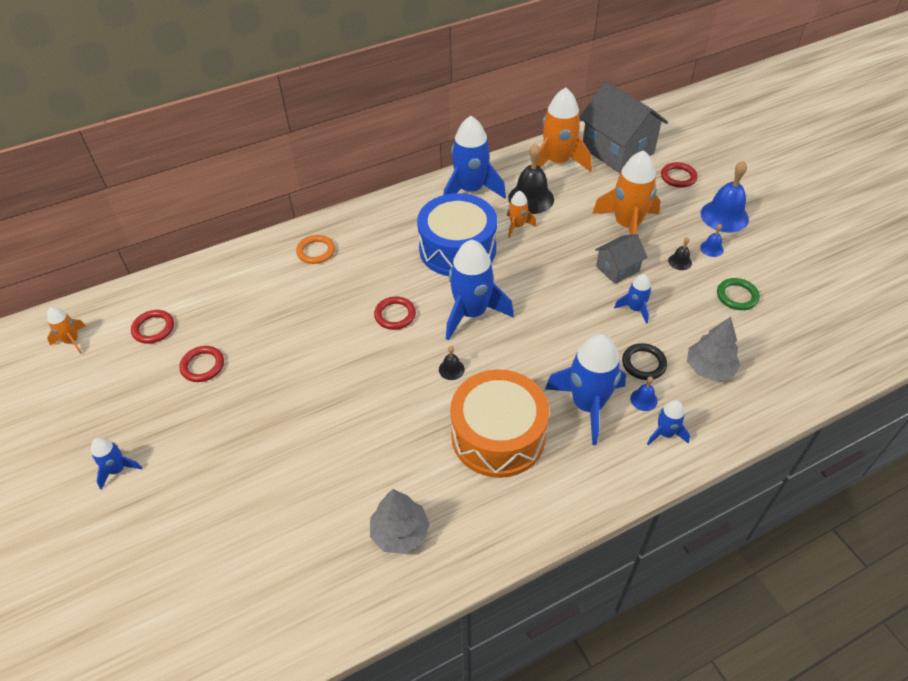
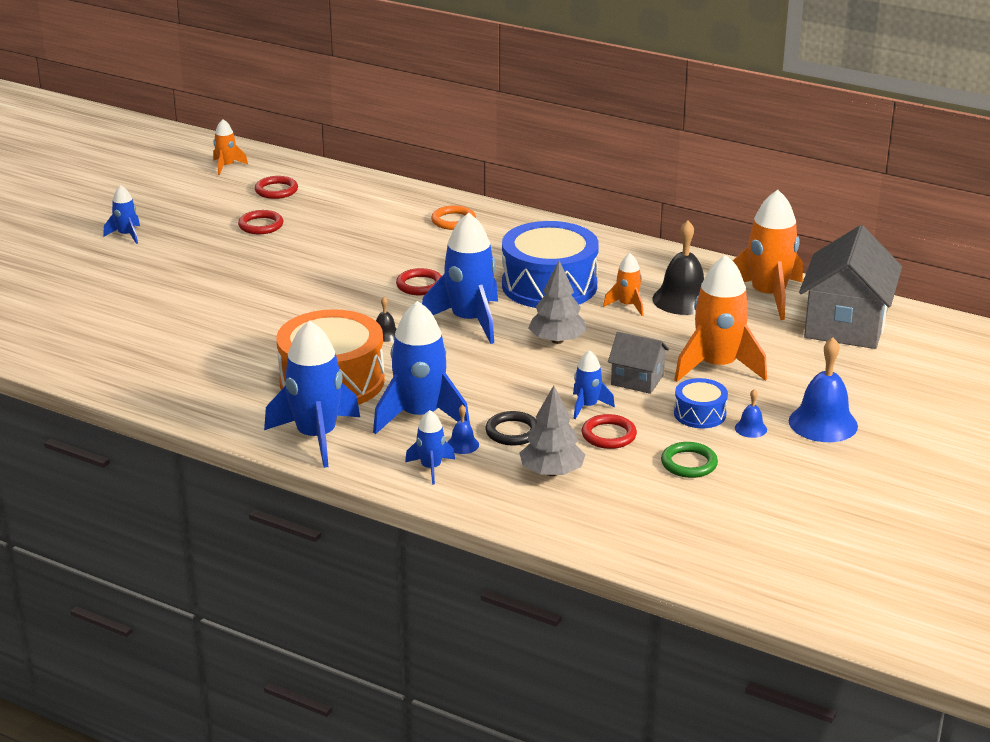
camera: 55 degrees right, 20 degrees down
grey tree [370,489,430,554] -> grey tree moved to [528,261,587,344]
blue rocket [443,116,506,199] -> blue rocket moved to [264,320,360,468]
red ring [661,162,698,188] -> red ring moved to [582,414,637,449]
black bell [668,237,692,270] -> blue drum [674,378,728,428]

